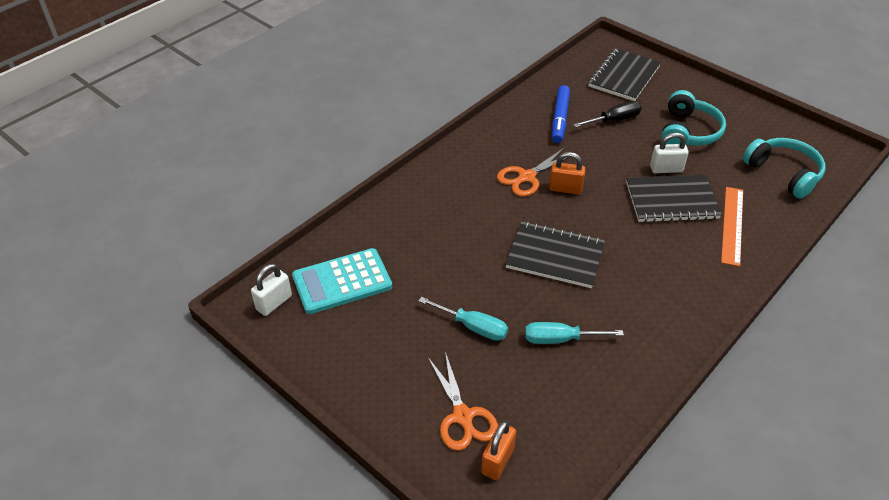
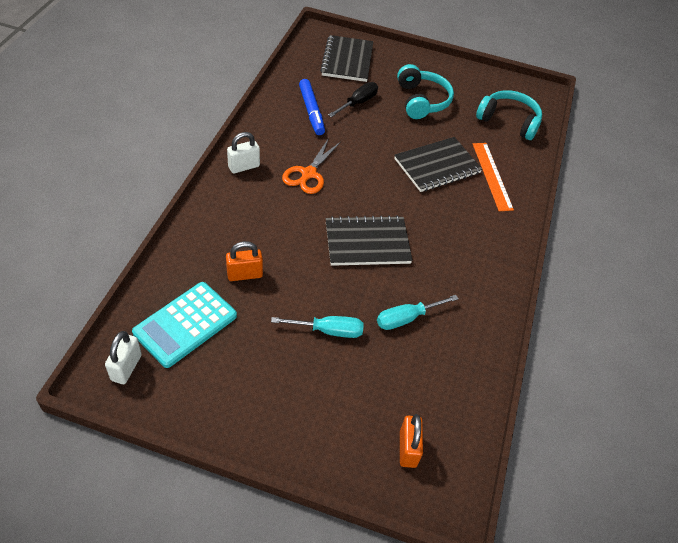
camera: 30 degrees left, 5 degrees up
orange scissors [428,352,498,451] -> none
orange padlock [549,152,586,195] -> orange padlock moved to [226,241,263,281]
white padlock [650,132,689,173] -> white padlock moved to [227,132,260,174]

